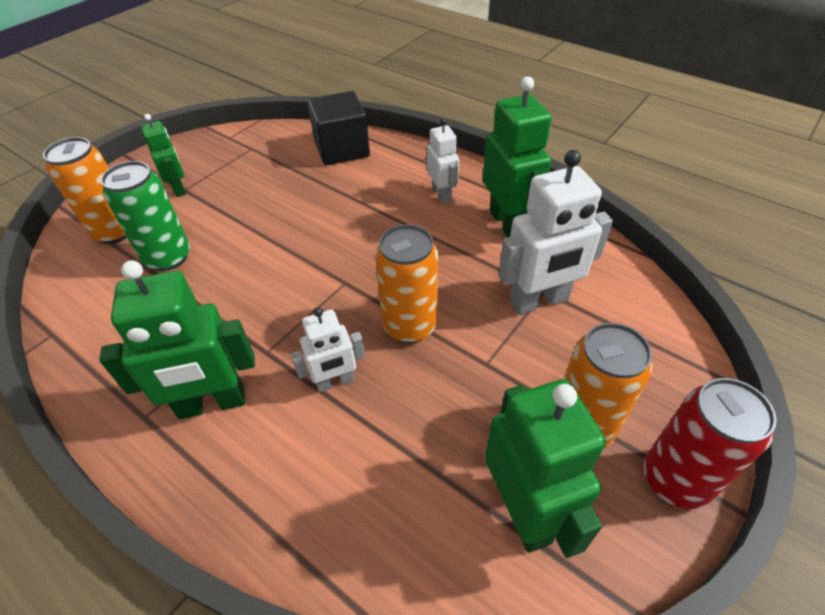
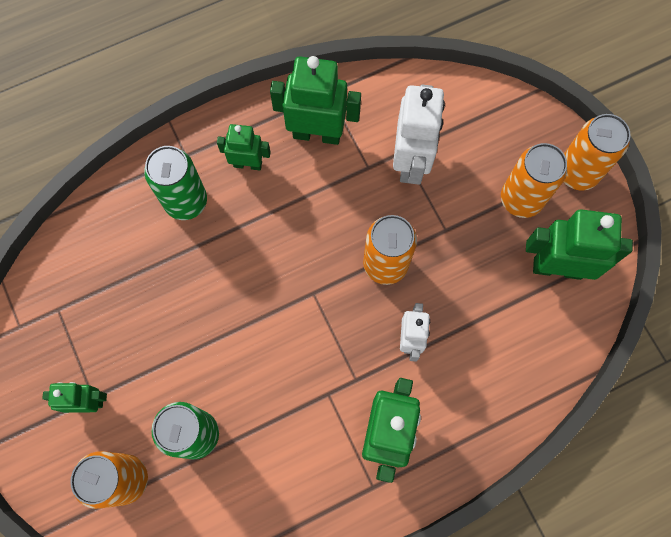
camera: 65 degrees left, 25 degrees up
black cube [307,91,370,166] -> none
white robot [427,118,459,204] -> green robot [217,124,271,170]
red can [644,378,777,509] -> orange can [564,114,630,191]
none -> green can [144,146,207,220]

